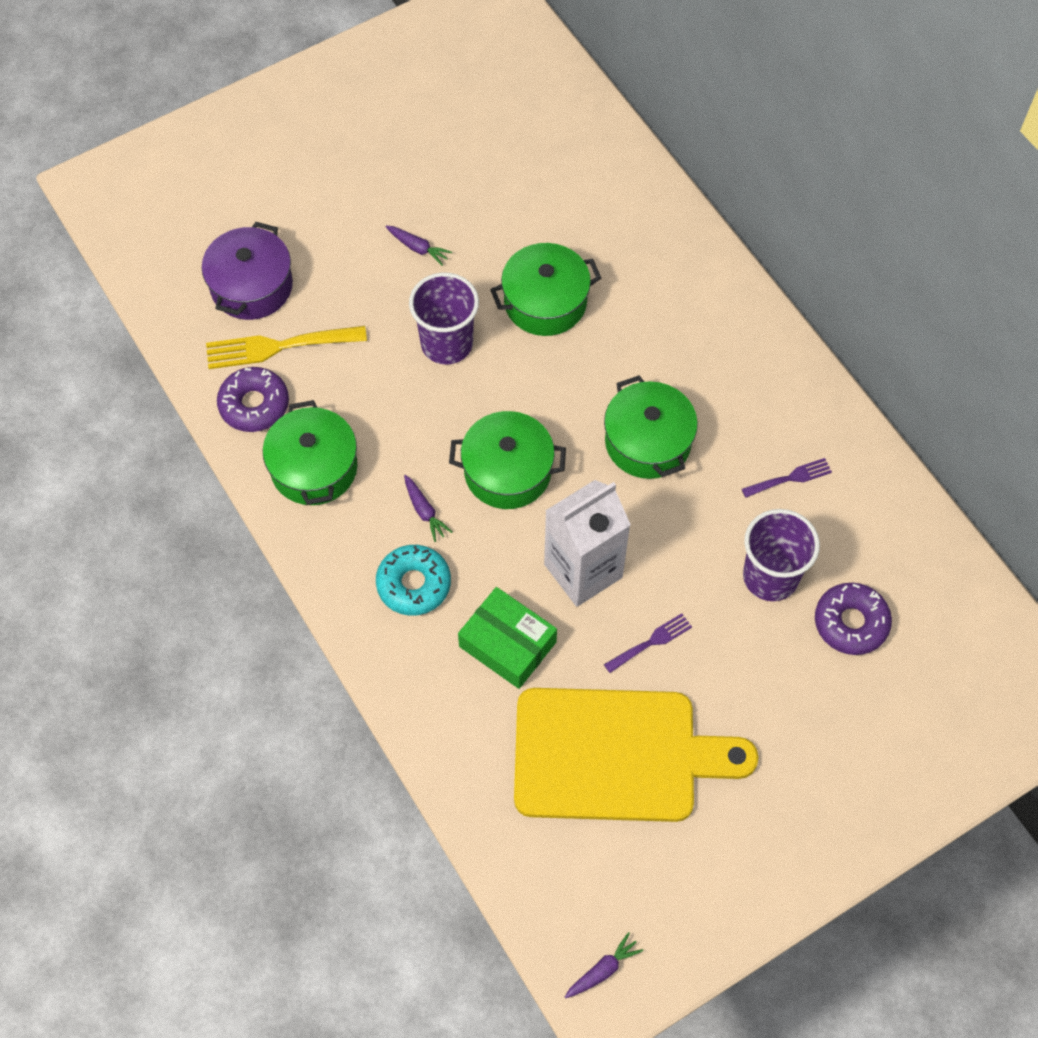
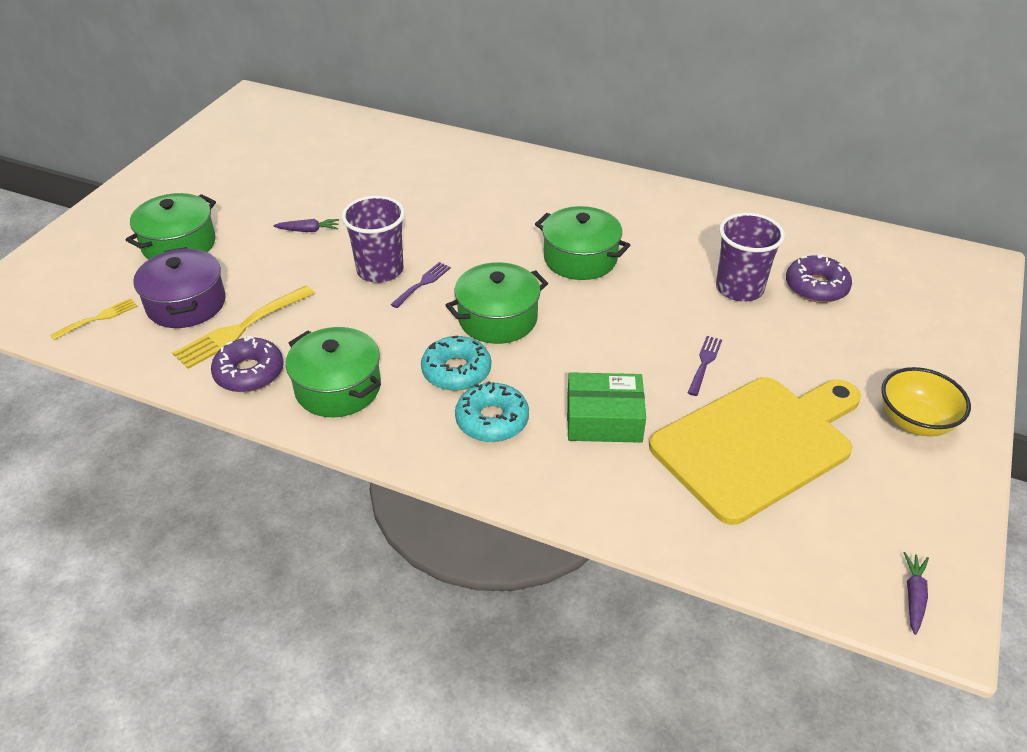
camera: 35 degrees left, 20 degrees down
purple carrot [404,475,452,542] -> turquoise donut [421,335,491,391]
green pot [490,243,601,336] -> green pot moved to [126,193,216,260]
white carton [544,480,631,607] -> none
purple fork [742,458,832,498] -> purple fork moved to [390,262,451,308]
none -> yellow fork [51,298,138,340]
none -> yellow bowl [881,367,971,437]

